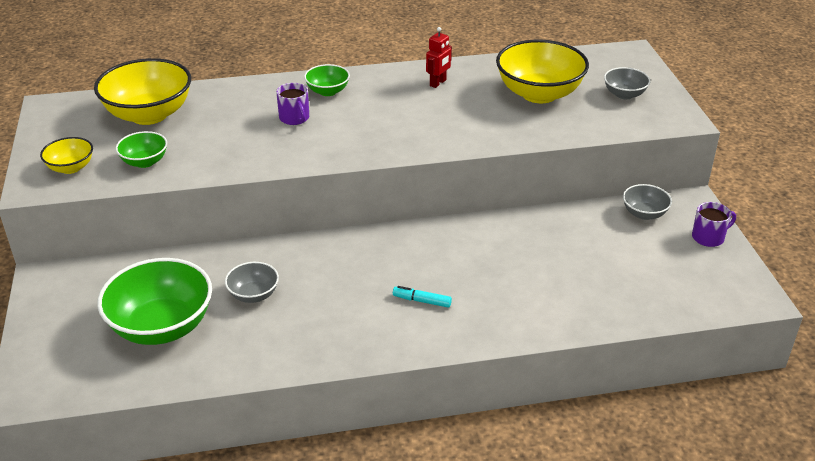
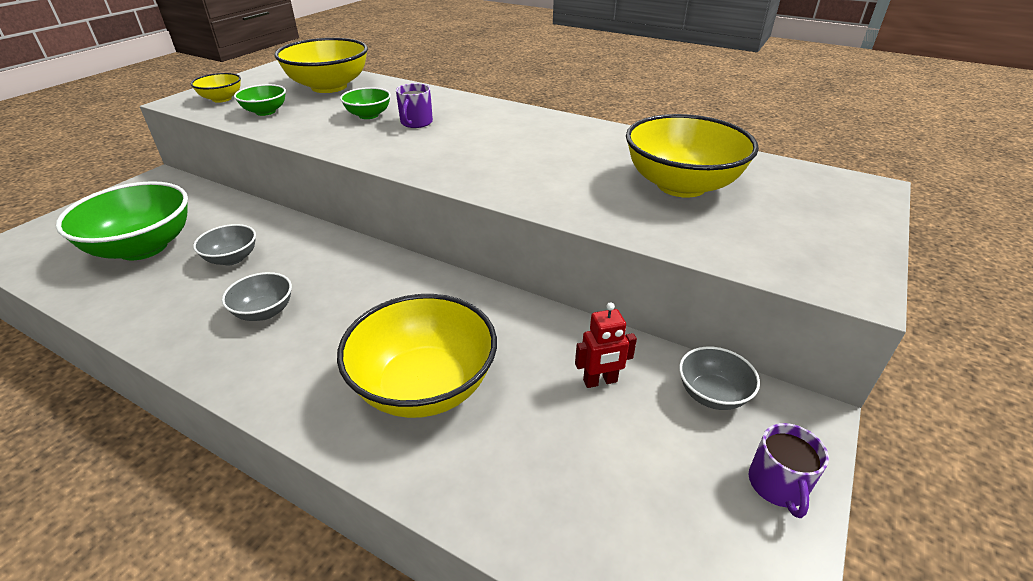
camera: 40 degrees right, 0 degrees up
green bowl [304,64,350,96] -> green bowl moved to [340,87,391,119]
turquoise marker [393,286,452,308] -> none
red robot [426,27,452,88] -> red robot moved to [575,302,637,388]
grey bowl [604,67,650,99] -> grey bowl moved to [222,272,292,321]
purple mug [692,202,736,247] -> purple mug turned 75 degrees clockwise [749,423,829,518]
none -> yellow bowl [337,294,497,418]

